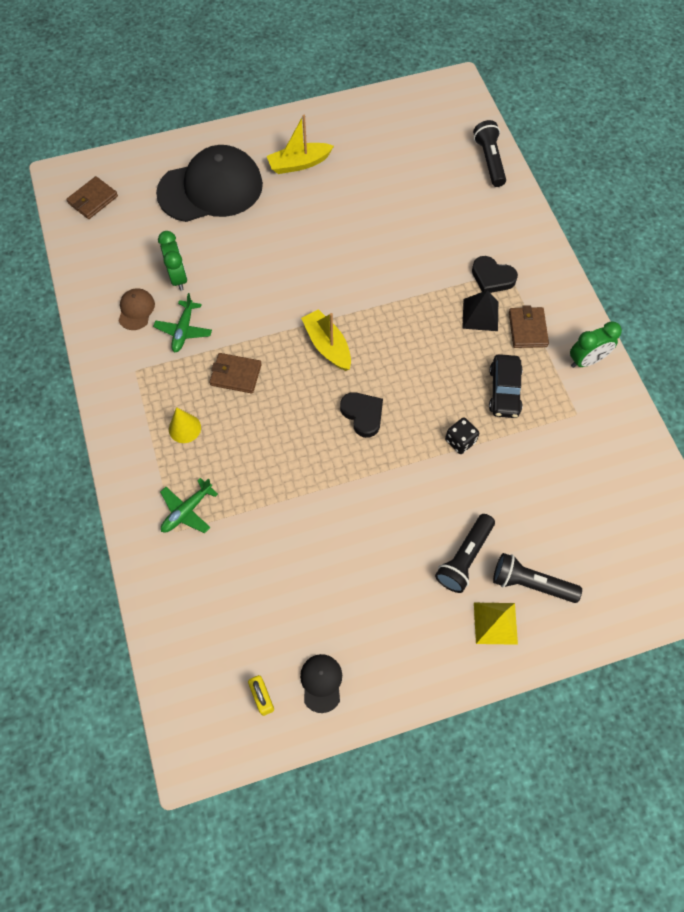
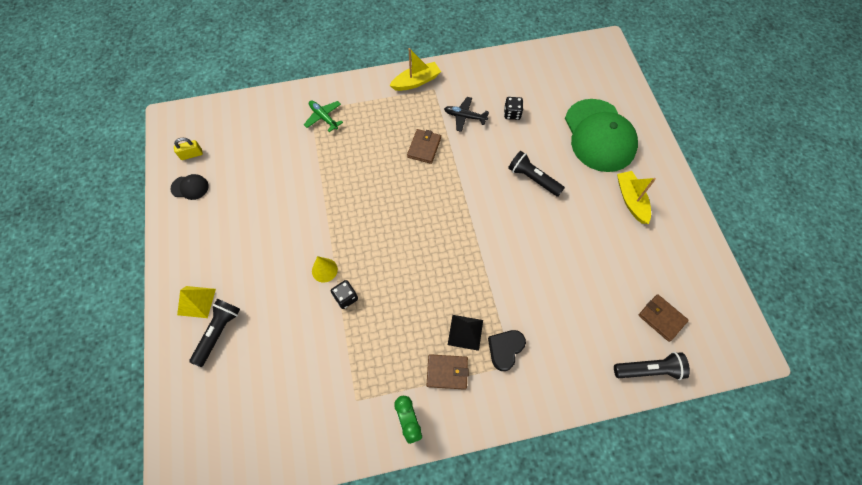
camera: 95 degrees right, 0 degrees up
brown wallet [66,176,118,219] -> brown wallet moved to [638,294,689,342]
brown cap [119,288,155,330] -> none
green plane [153,293,212,352] -> black plane [444,97,489,132]
black cap [156,145,263,222] -> green cap [565,99,638,172]
green clock [158,231,187,291] -> black dice [504,97,523,120]
yellow cone [169,407,201,443] -> yellow cone moved to [312,256,338,282]
yellow boat [301,309,351,371] -> yellow boat moved to [390,48,441,91]
black heart [340,392,383,438] -> none
black flashlight [435,514,495,593] -> black flashlight moved to [508,151,565,197]
black car [489,354,523,418] -> none

